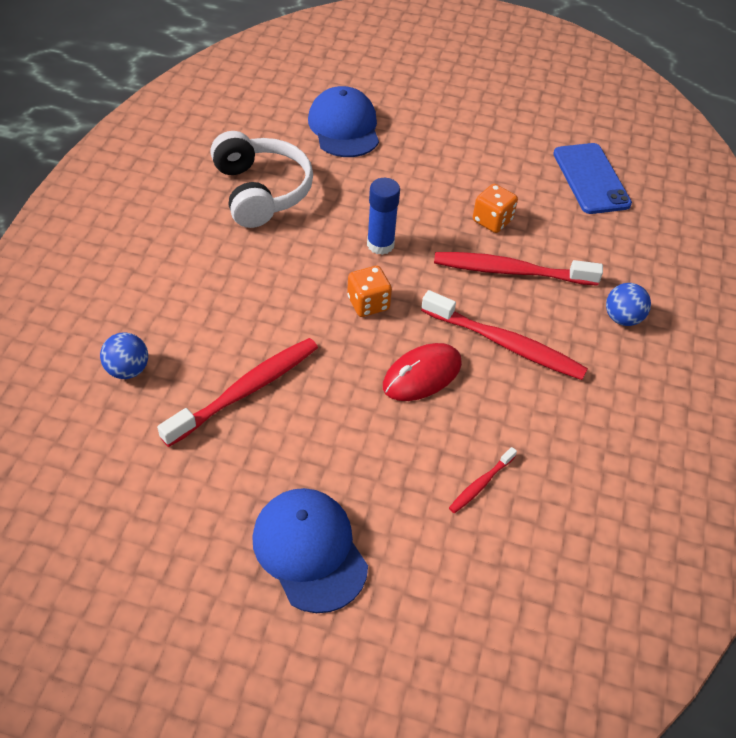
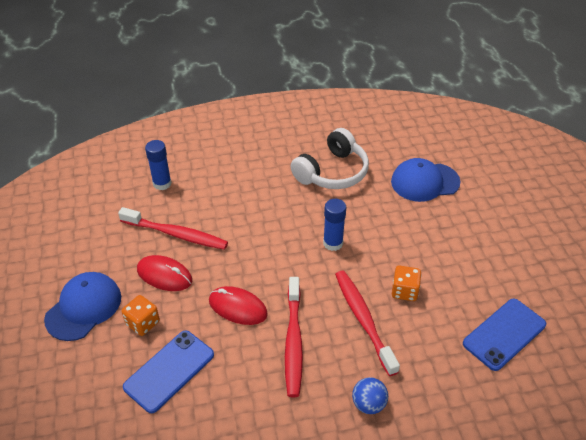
camera: 65 degrees right, 5 degrees down
blue ball [100,332,148,379] -> blue glue stick [145,140,172,190]
blue cap [308,86,379,157] -> blue cap turned 150 degrees counterclockwise [391,158,460,202]
orange dice [347,266,392,317] -> orange dice moved to [122,295,160,336]
red toothbrush [449,447,517,513] -> blue phone [123,331,214,413]
none -> red mouse [137,255,192,291]

